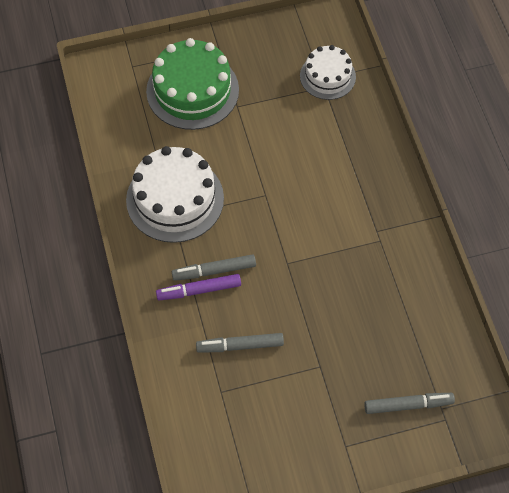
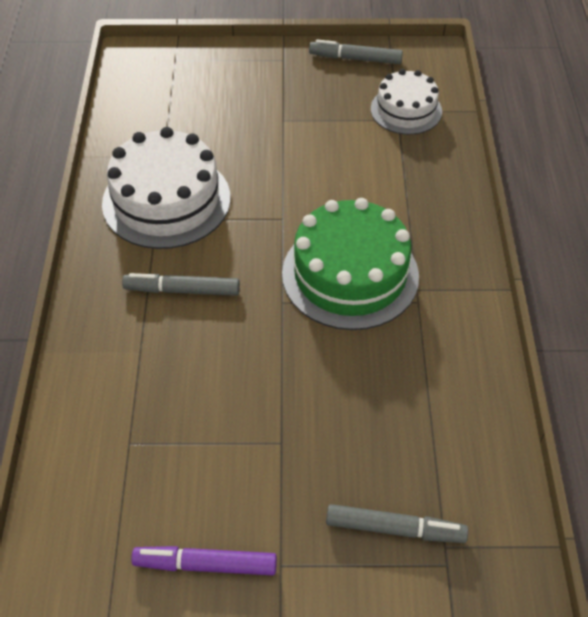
camera: 15 degrees right, 10 degrees down
green cake [146,38,239,130] -> green cake moved to [282,198,419,330]
purple marker [156,274,241,300] -> purple marker moved to [131,546,277,575]
grey marker [196,333,284,353] -> grey marker moved to [309,40,403,64]

